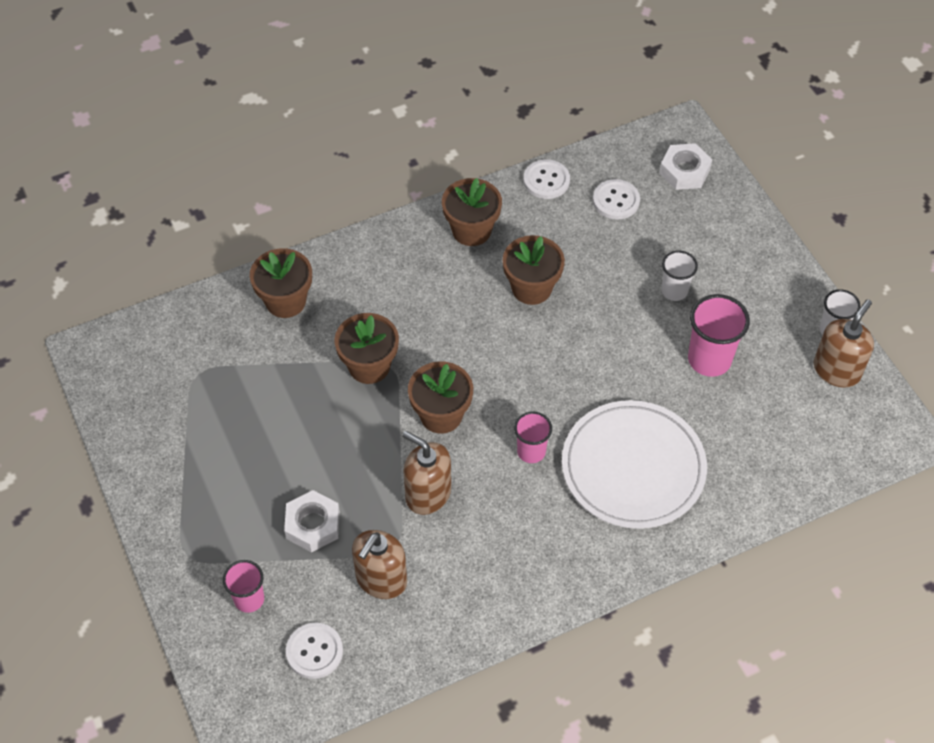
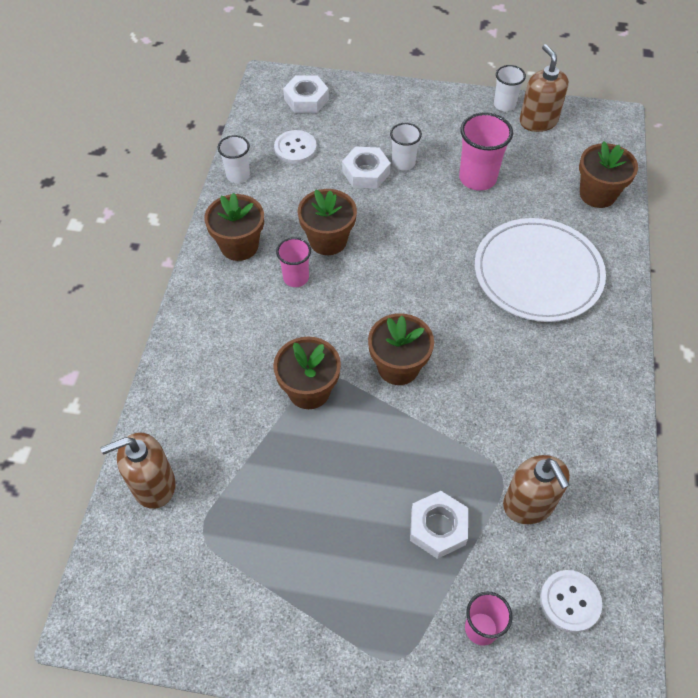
camera: 55 degrees left, 0 degrees up
brown flower pot [250,248,312,318] -> brown flower pot moved to [579,141,638,208]
brown soap dispenser [402,431,451,515] -> brown soap dispenser moved to [101,433,176,509]
pink cup [514,411,552,463] -> pink cup moved to [276,237,311,287]
white button [523,159,570,199] -> white cup [218,135,250,183]
none -> white nut [342,147,391,189]

